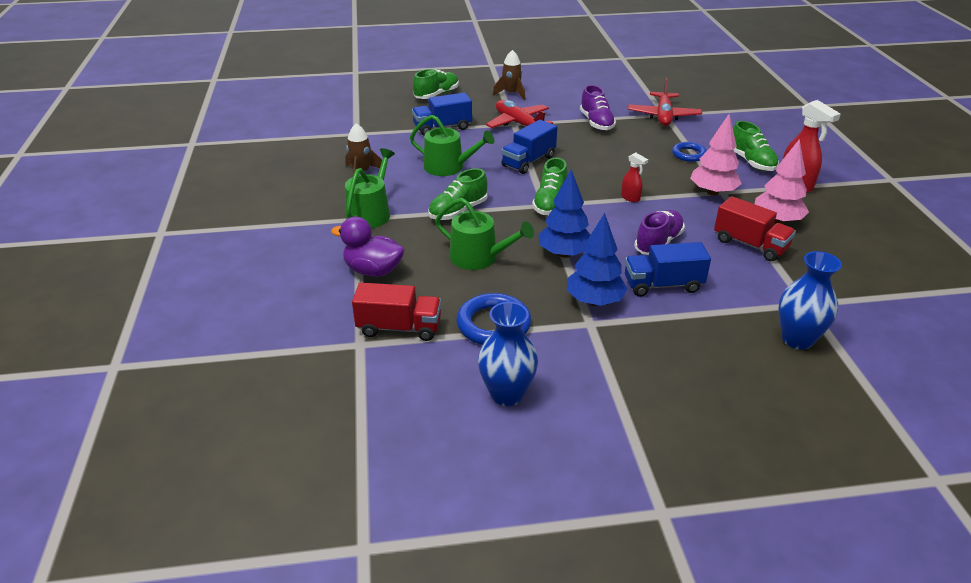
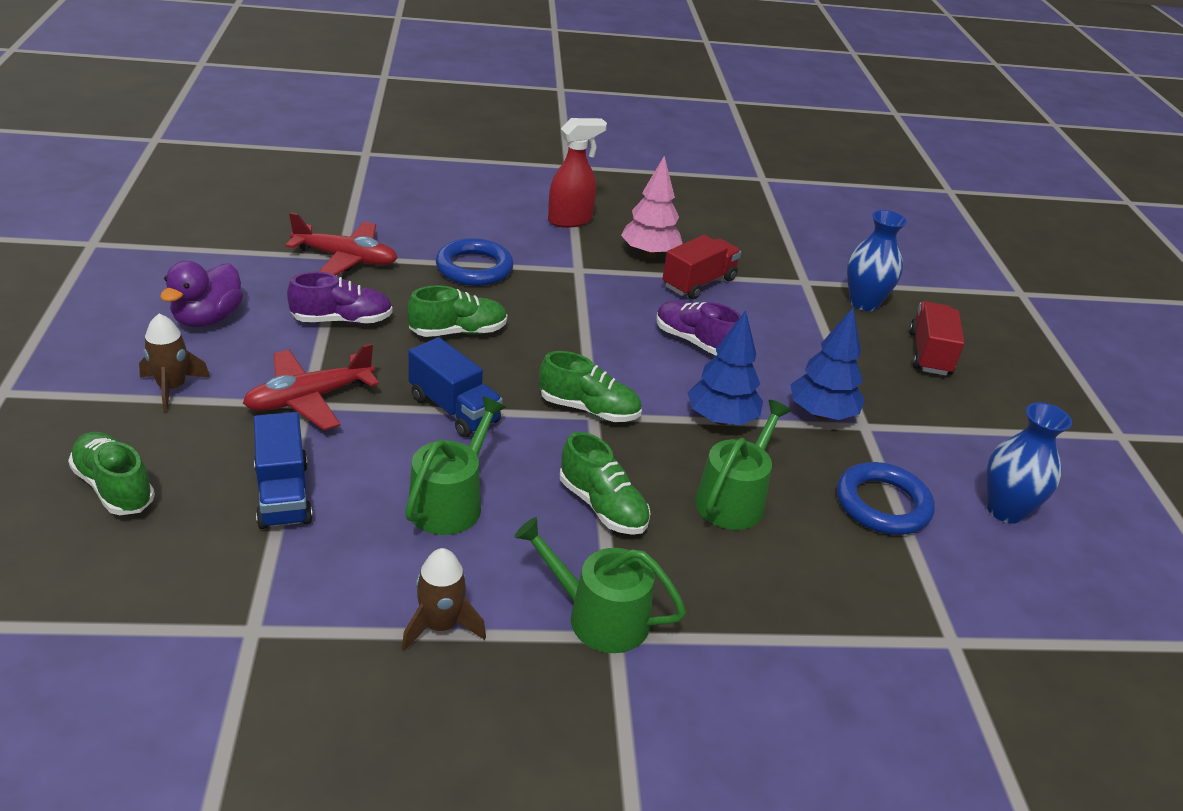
camera: 90 degrees left, 0 degrees up
purple duck [331,216,405,277] -> purple duck moved to [160,261,243,327]
red truck [352,282,441,341] -> red truck moved to [909,301,965,376]
red spray bottle [621,153,648,202] -> none
blue truck [625,242,711,297] -> none
blue ring [672,142,707,162] -> blue ring [436,238,513,286], size x1.59
pink tree [690,114,742,196] -> none
green shoe [733,121,779,171] -> green shoe moved to [407,285,507,337]

